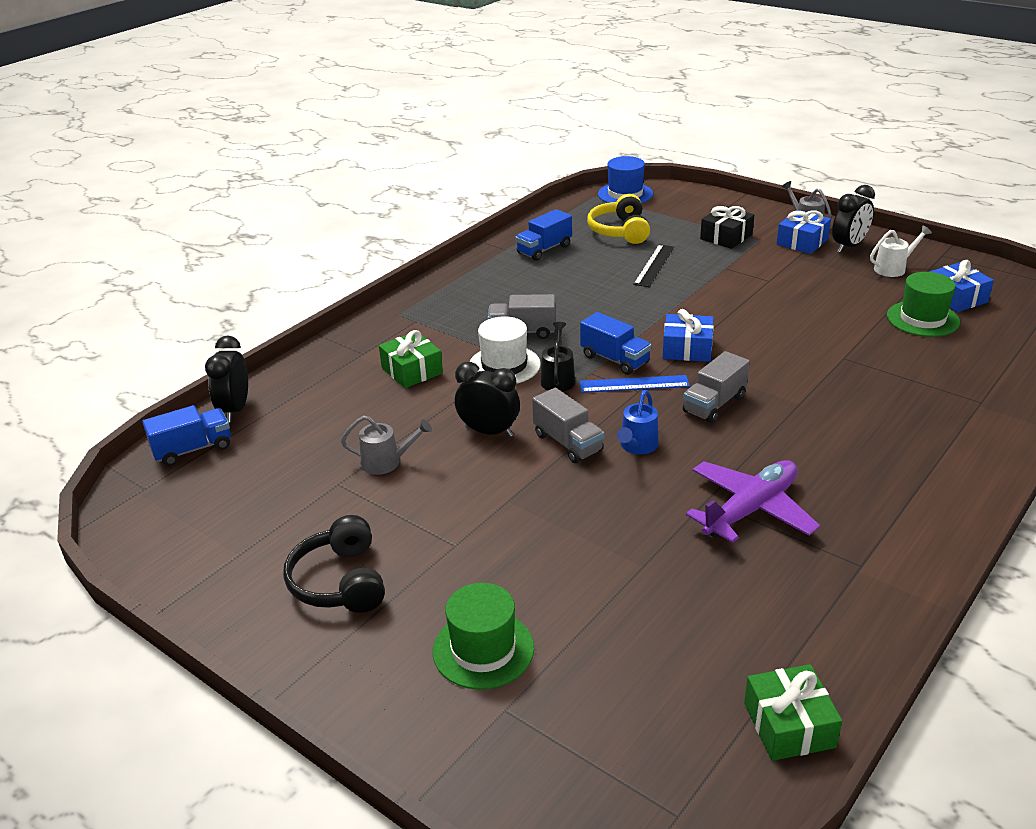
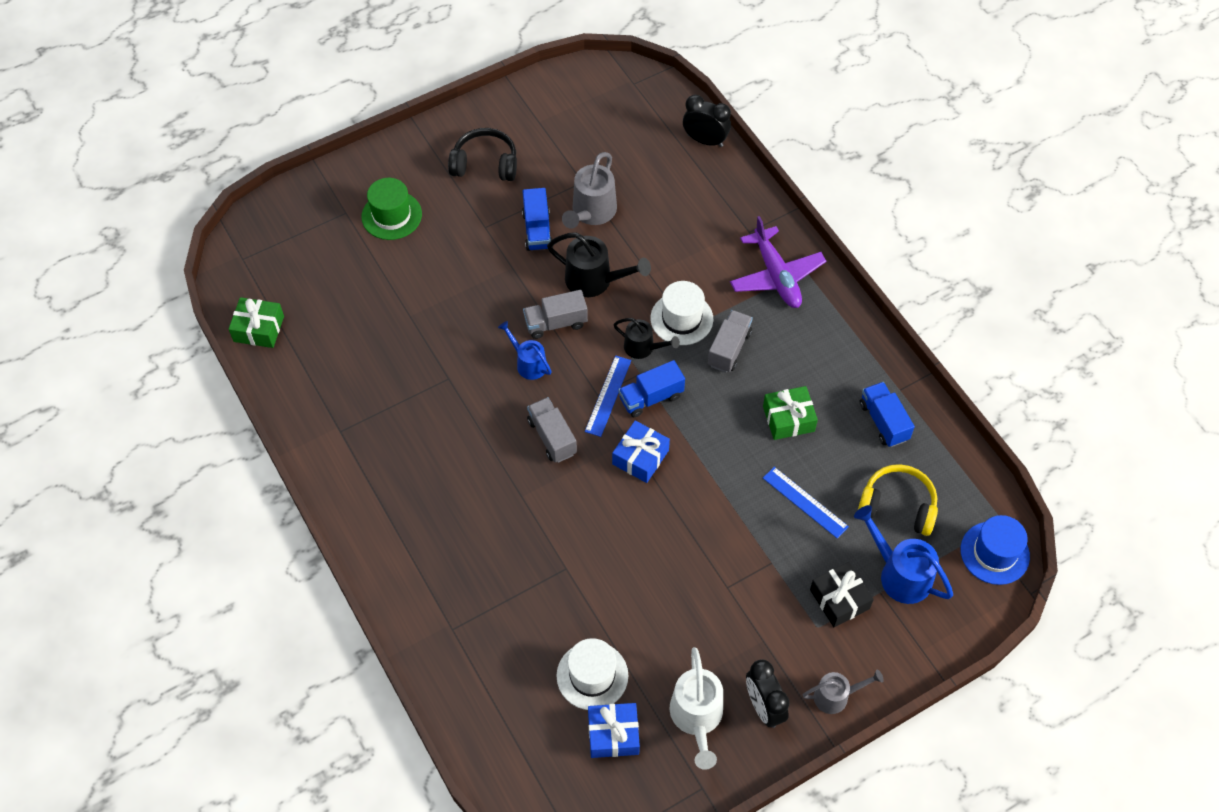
camera: 110 degrees right, 25 degrees up
blue truck [142,405,231,466] -> blue truck moved to [522,188,553,251]
grey watering can [341,416,432,475] -> grey watering can [562,152,617,229], size x1.58
green gift [379,330,443,388] -> green gift moved to [763,386,818,440]
black clock [455,362,520,437] -> black watering can [547,232,651,297]
black ruler [633,244,674,287] -> blue ruler [763,467,849,539]
purple plane [686,460,820,543] -> purple plane moved to [730,216,826,308]
blue gift [777,210,831,254] -> none
white watering can [870,225,932,277] -> white watering can [670,647,723,770], size x1.58
green hat [887,272,960,337] -> white hat [557,638,628,710]
none -> blue watering can [854,505,953,604]

